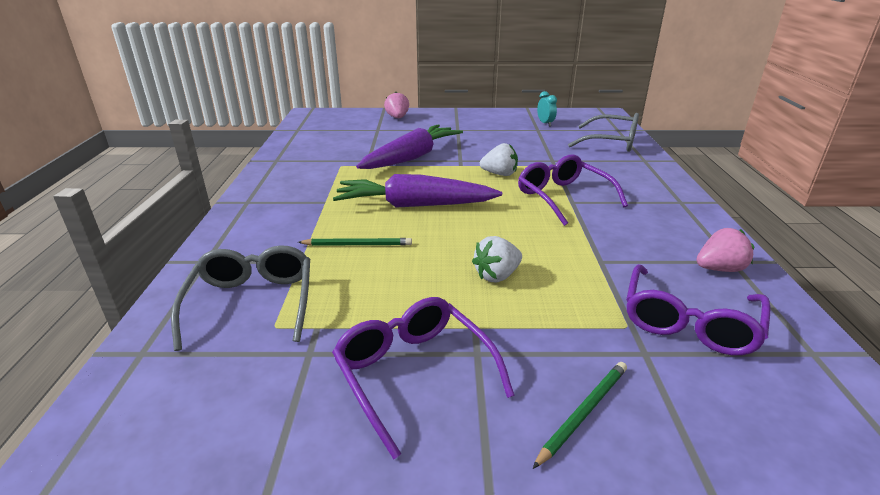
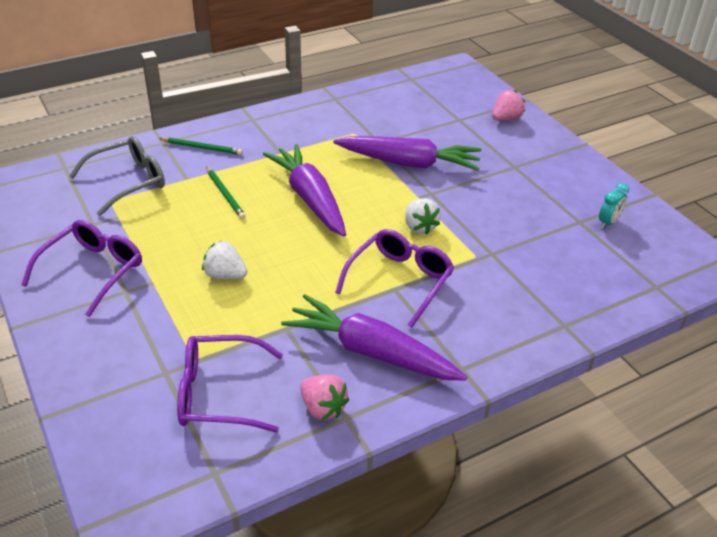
camera: 60 degrees right, 10 degrees up
green pencil [533,362,627,469] -> green pencil moved to [159,137,243,155]
grey glasses [568,113,639,152] -> none
none -> purple carrot [281,294,467,381]

